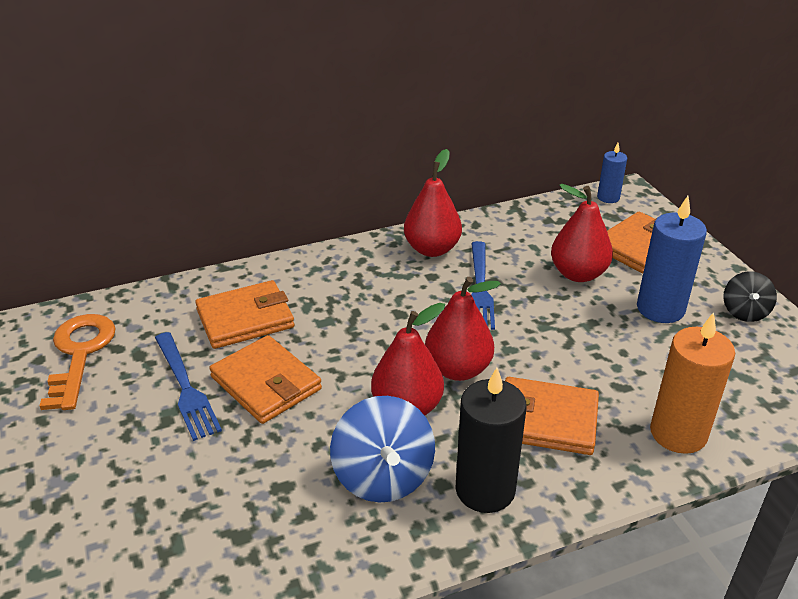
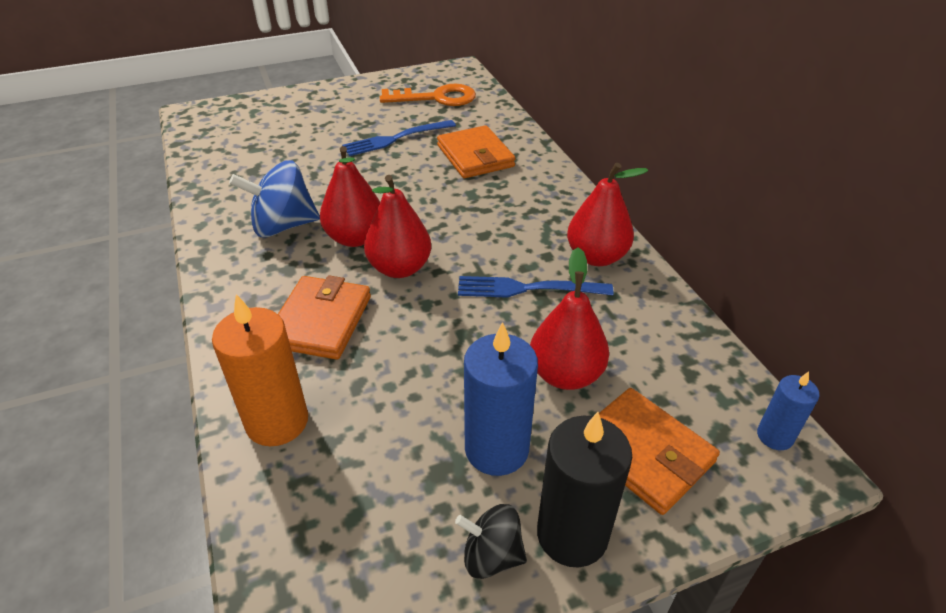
camera: 90 degrees right, 5 degrees up
orange wallet [209,335,322,424] -> none
black candle [456,368,527,513] -> black candle moved to [537,412,632,568]

